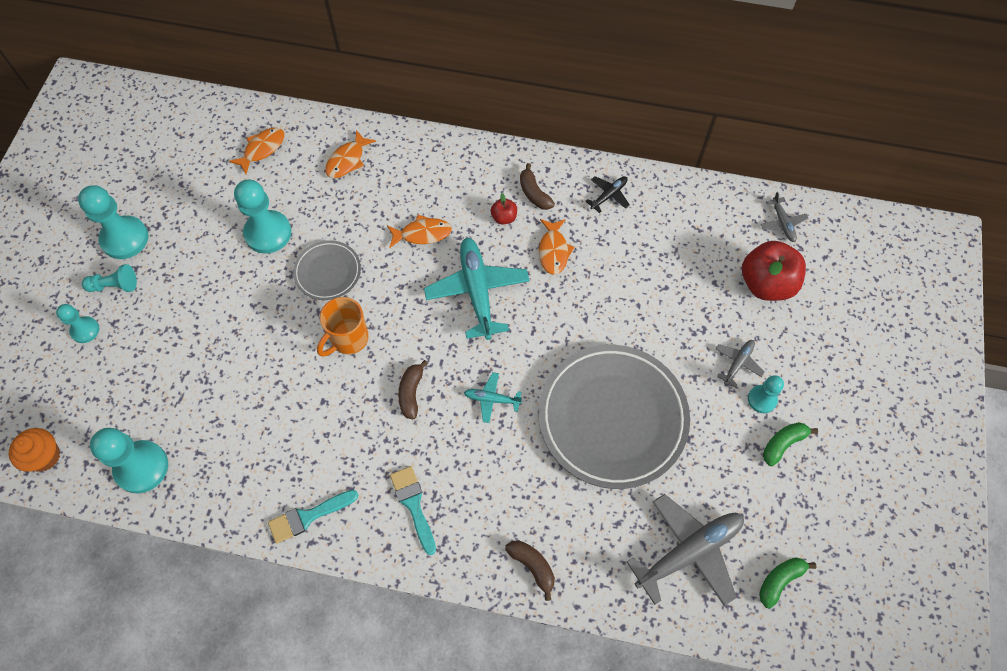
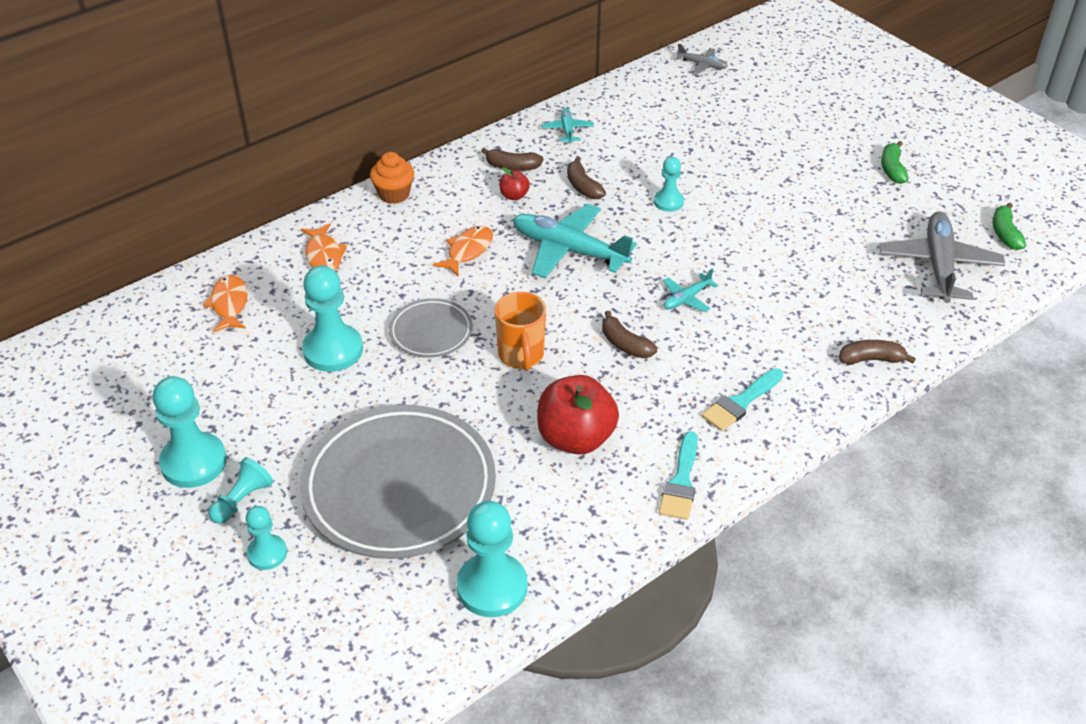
camera: 50 degrees left, 20 degrees down
orange cupcake [9,428,60,472] -> orange cupcake moved to [370,152,414,204]
turquoise brush [390,466,436,555] -> turquoise brush turned 60 degrees counterclockwise [702,368,783,431]
grey plate [538,345,690,489] -> grey plate moved to [300,405,496,559]
orange fish [539,219,575,275] -> brown banana [567,157,606,199]
black plane [586,176,630,213] -> turquoise plane [542,108,594,143]
grey plane [716,340,765,388] -> none
red apple [742,241,806,301] -> red apple moved to [537,375,619,455]
turquoise pawn [748,375,784,413] -> turquoise pawn moved to [654,157,684,212]

